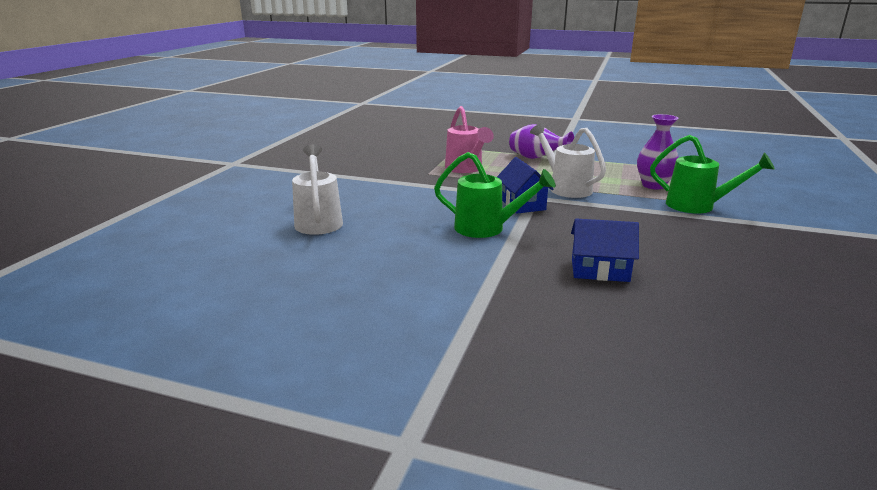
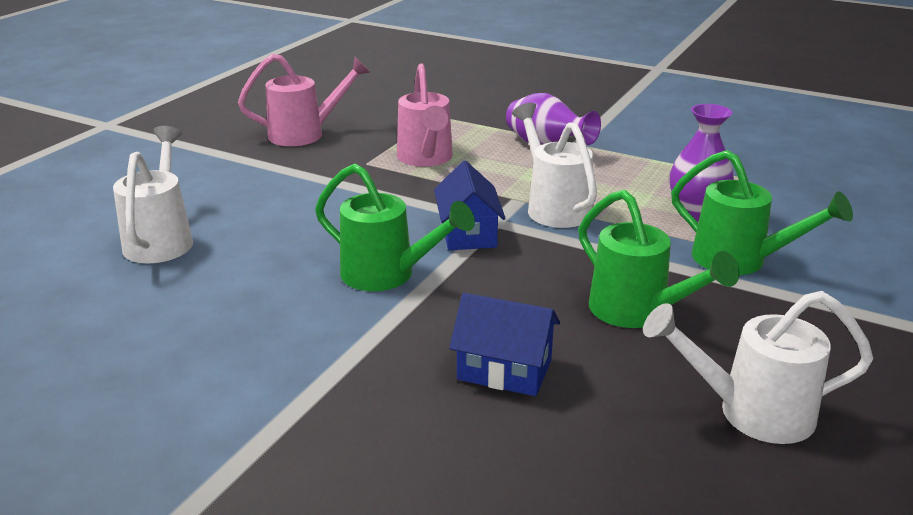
camera: 10 degrees right, 5 degrees up
none -> pink watering can [238,54,371,146]
none -> green watering can [578,190,740,328]
none -> white watering can [643,291,873,444]

